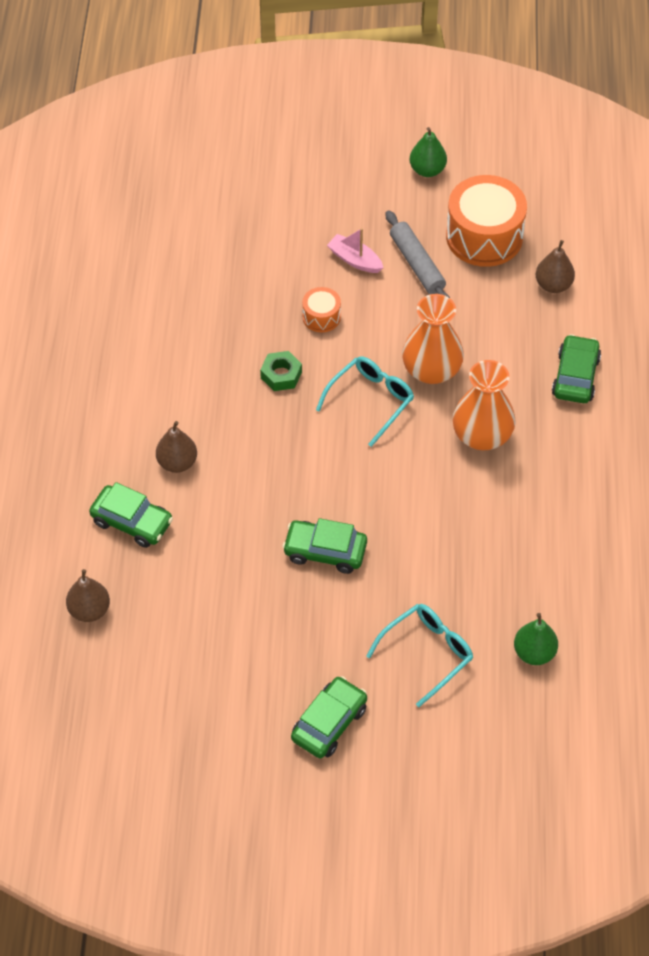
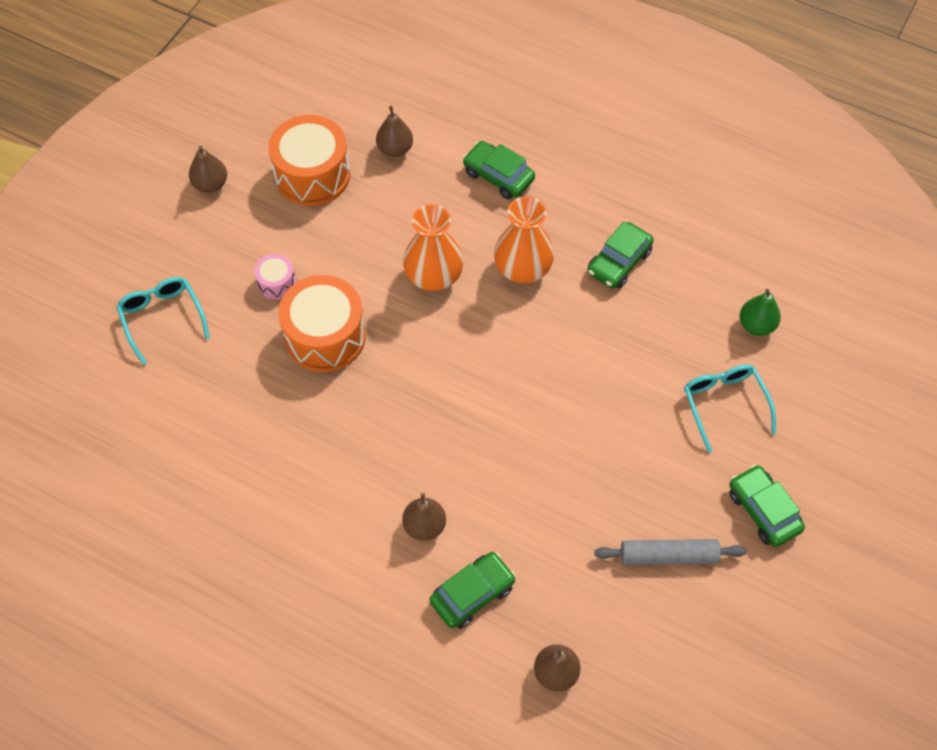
camera: 65 degrees left, 5 degrees up
green nut [260,351,302,391] -> none
green car [282,518,367,574] -> green car moved to [587,222,654,289]
orange drum [302,287,341,332] -> orange drum [278,275,366,372], size x2.07
turquoise glasses [316,357,414,447] -> turquoise glasses moved to [116,277,210,365]
pink boat [327,228,383,273] -> pink drum [254,254,296,299]
grey rolling pin [386,210,450,298] -> grey rolling pin moved to [594,539,747,565]
green pear [410,127,447,177] -> brown pear [189,146,227,193]

